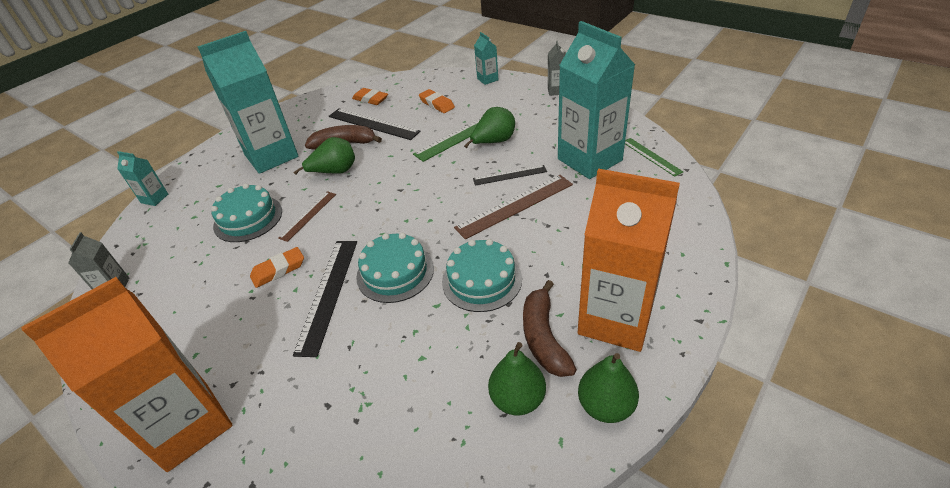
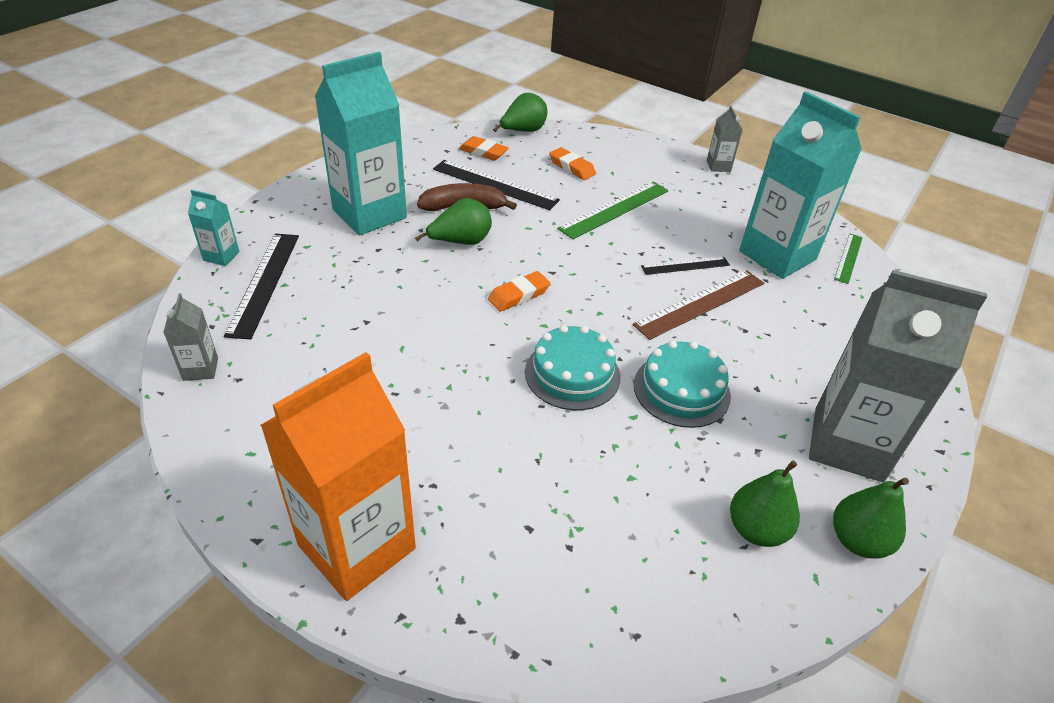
camera: 10 degrees left, 0 degrees up
turquoise cake [211,184,282,242] -> none
orange eraser [250,247,304,288] -> orange eraser moved to [488,271,550,312]
brown ruler [278,191,336,242] -> none
black ruler [293,241,357,357] -> black ruler moved to [224,234,299,339]
green pear [464,107,515,148] -> green pear moved to [493,93,548,132]
turquoise carton [474,32,498,85] -> none
brown banana [523,280,577,377] -> none
orange carton [578,169,680,352] -> grey carton [809,270,987,482]
green ruler [625,138,683,177] -> green ruler turned 60 degrees clockwise [834,233,863,284]

